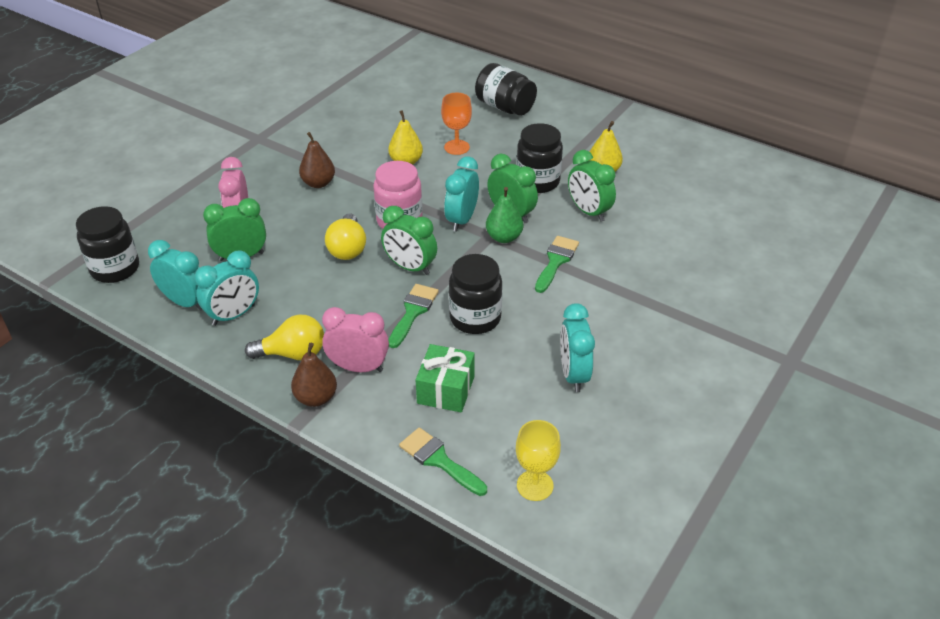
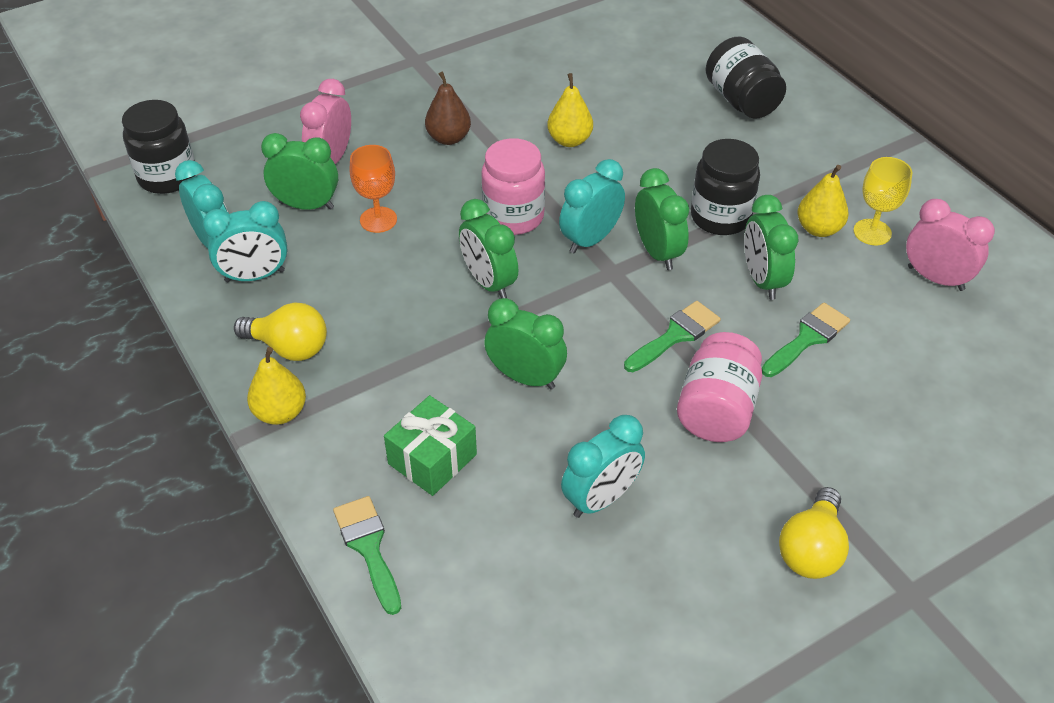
camera: 25 degrees right, 5 degrees up
brown pear [291,343,337,407] -> yellow pear [247,347,306,425]
pink clock [322,307,389,372] -> pink clock moved to [906,199,995,291]
yellow light bulb [325,213,366,260] -> yellow light bulb moved to [779,487,849,579]
green brush [388,284,439,348] -> green brush moved to [762,303,850,377]
orange goblet [441,93,472,155] -> orange goblet moved to [350,145,397,233]
black jar [449,254,502,334] -> green clock [484,298,567,390]
green pear [486,187,523,243] -> none
yellow goblet [516,420,561,501] -> yellow goblet moved to [853,157,912,245]
turquoise clock [560,304,595,392] -> turquoise clock turned 150 degrees counterclockwise [561,415,645,518]
none -> pink jar [677,332,762,442]

